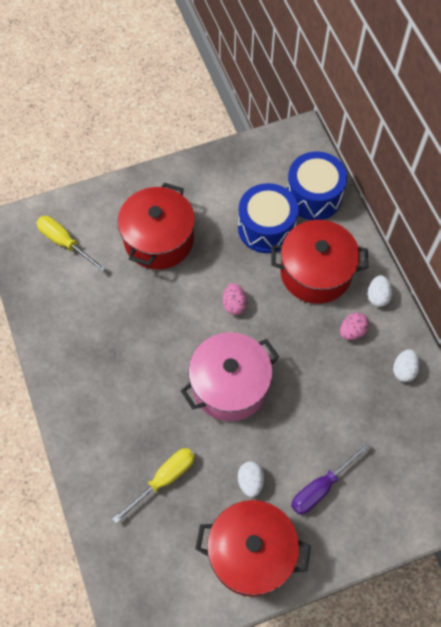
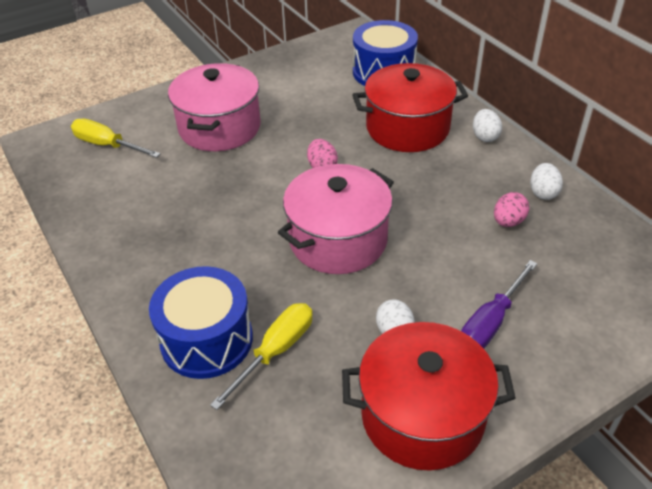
camera: 10 degrees left, 20 degrees down
red pot [118,182,195,270] -> pink pot [168,63,261,151]
blue drum [238,183,299,253] -> blue drum moved to [149,266,253,379]
pink egg [340,313,369,340] -> pink egg moved to [494,192,529,227]

